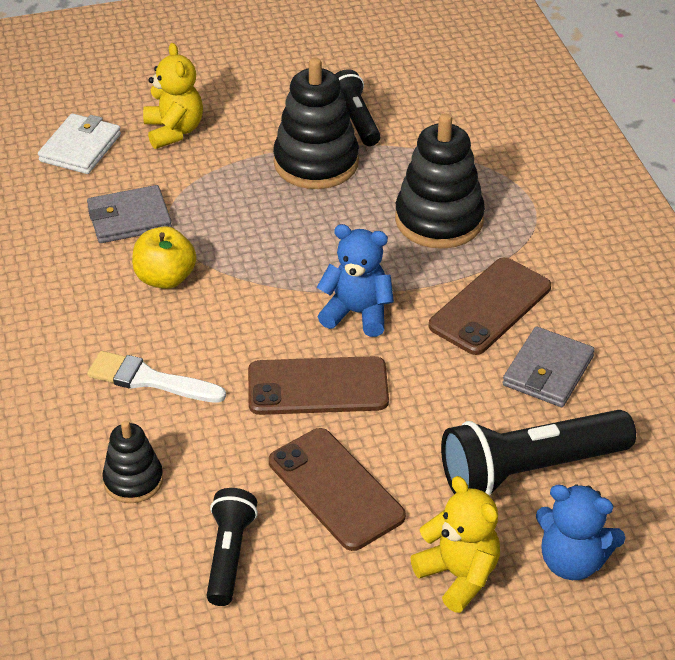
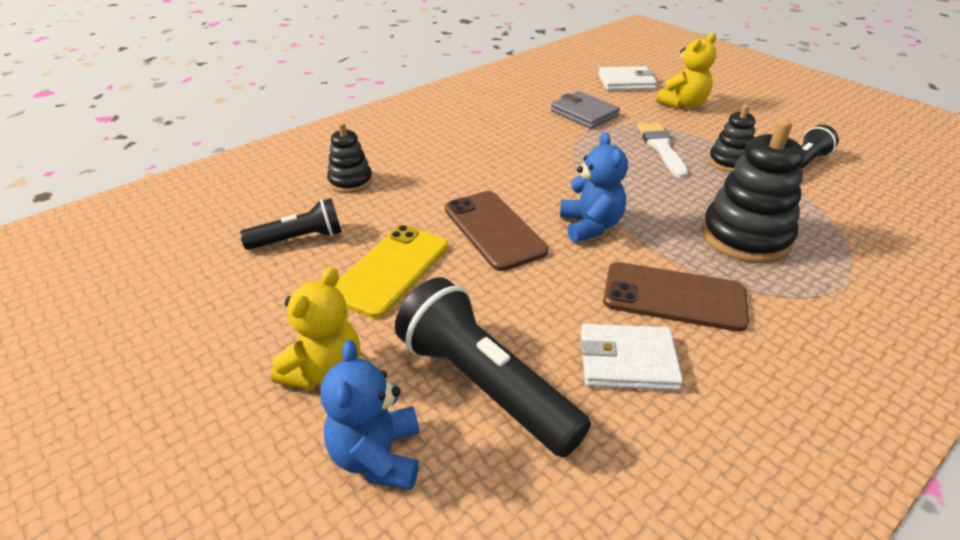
camera: 65 degrees right, 5 degrees down
white brush [87,351,226,403] -> white brush moved to [637,123,688,178]
yellow apple [132,226,196,289] -> none
brown phone [269,428,406,551] -> yellow phone [335,225,448,318]
black stacking toy [273,58,359,189] -> black stacking toy [708,105,755,172], size x0.57
grey wallet [503,326,595,407] -> white wallet [581,324,683,391]

